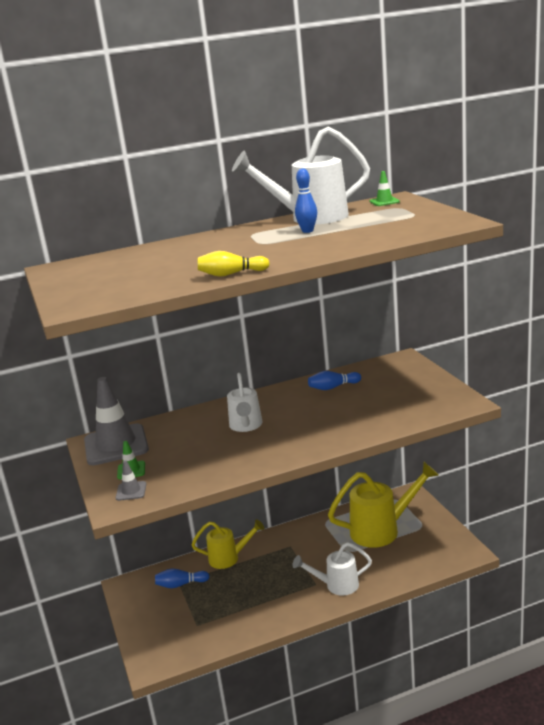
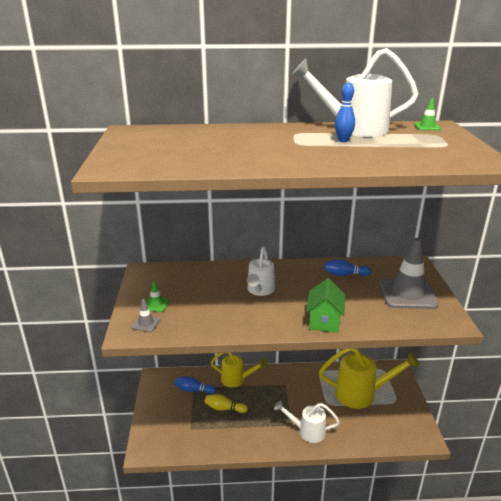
camera: 15 degrees right, 5 degrees up
grey traffic cone [84,377,149,465] -> grey traffic cone moved to [379,238,439,309]
yellow bowling pin [198,251,270,277] -> yellow bowling pin moved to [205,394,248,413]
none -> green house [306,278,345,333]

